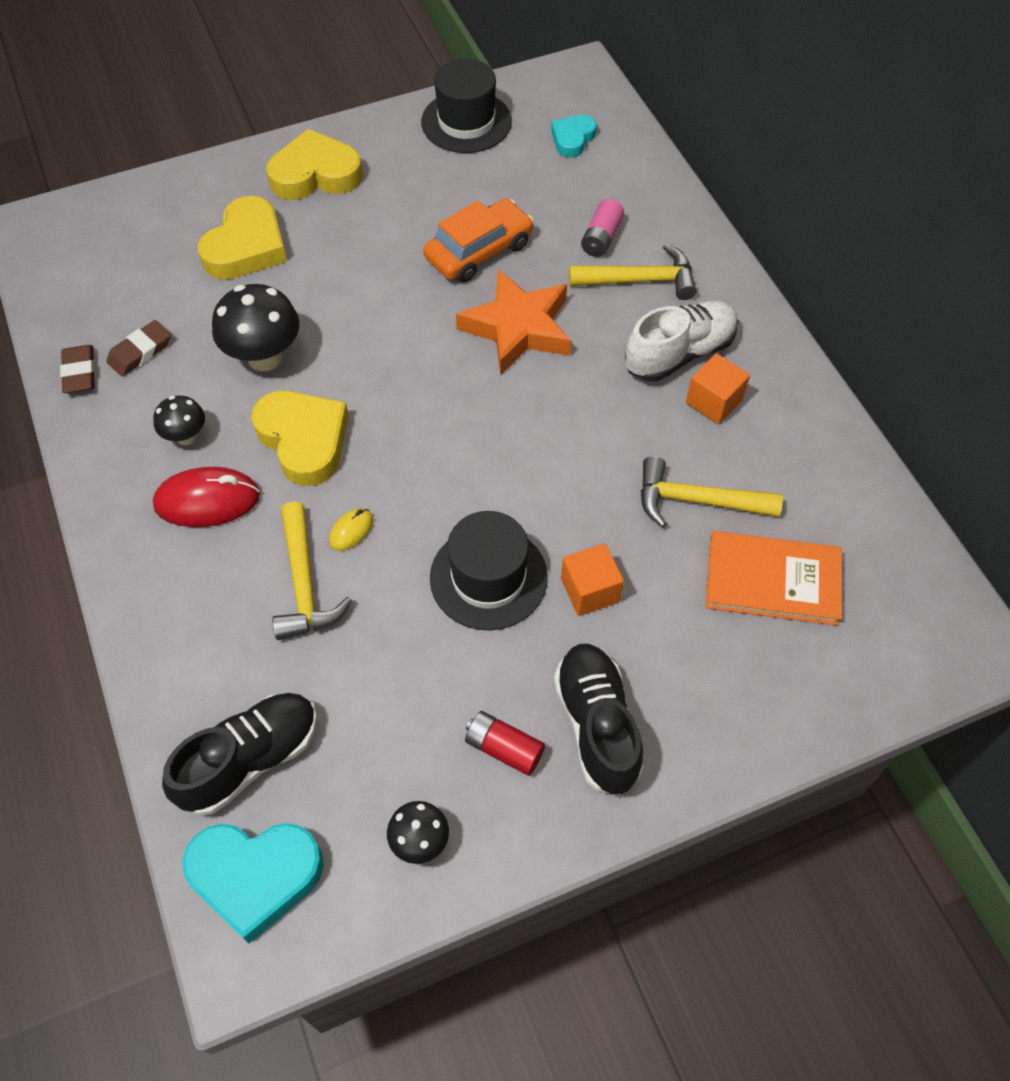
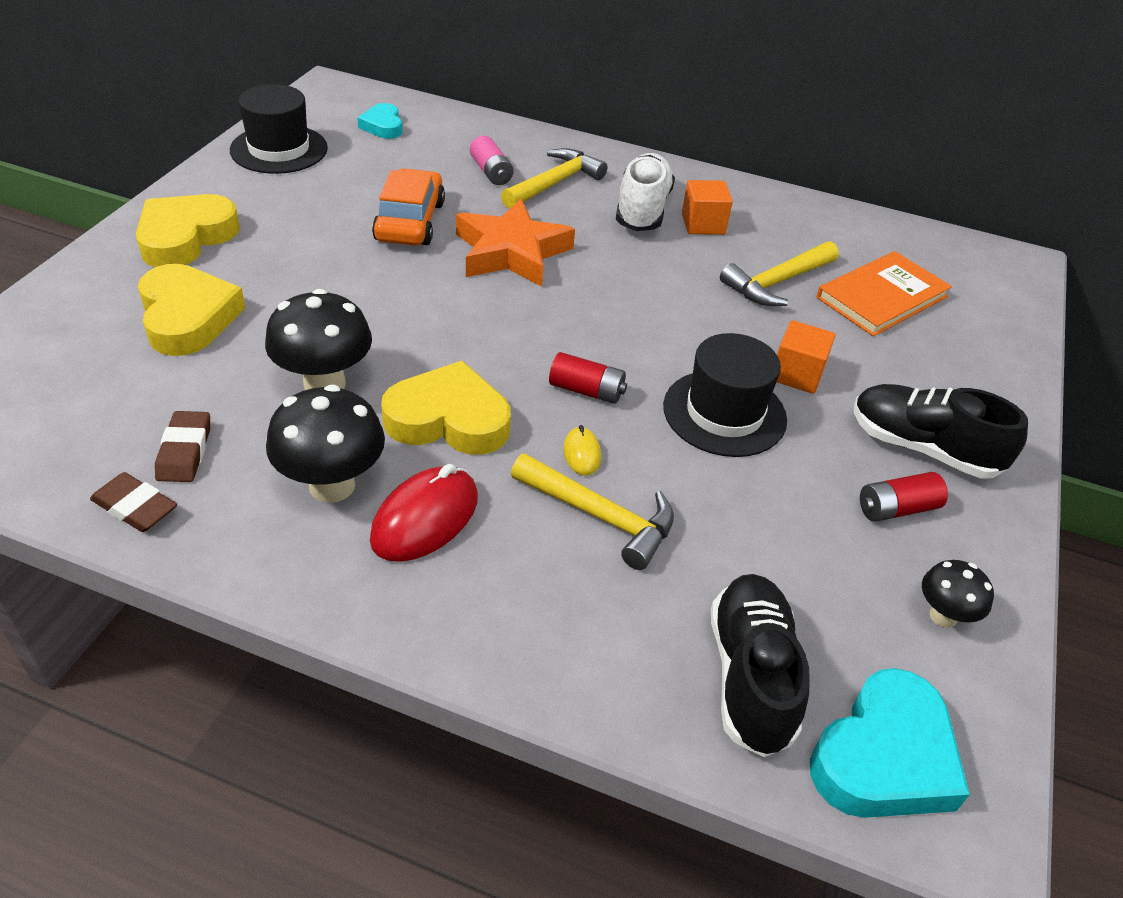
camera: 50 degrees left, 15 degrees down
black mushroom [153,396,205,445] -> black mushroom [266,385,385,503], size x1.76
none -> red battery [549,352,627,404]

